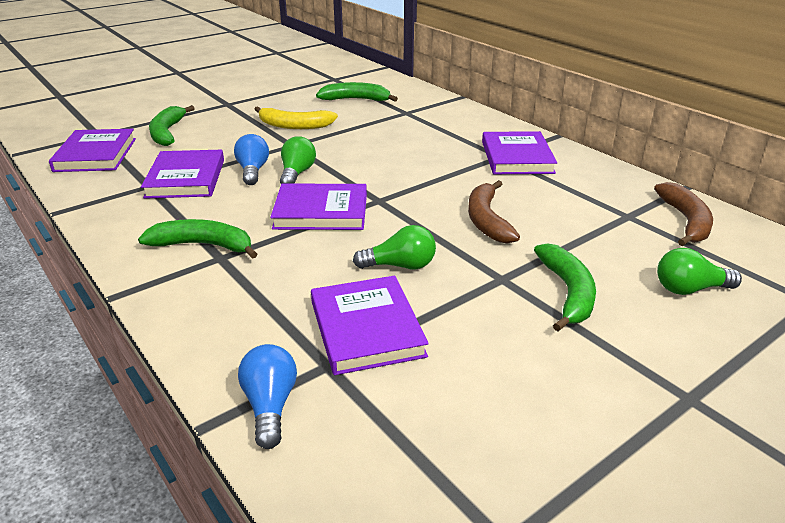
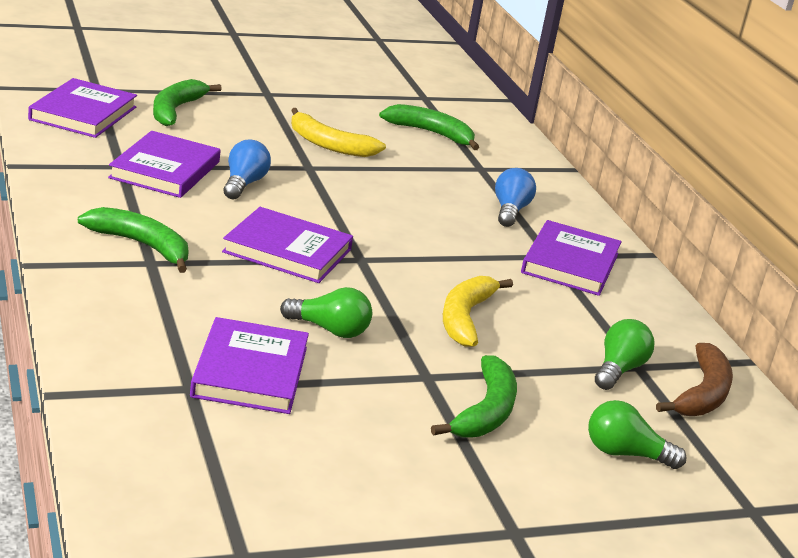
camera: 15 degrees right, 5 degrees down
blue light bulb [238,344,297,449] -> blue light bulb moved to [495,168,536,227]
green light bulb [280,136,316,184] -> green light bulb moved to [595,319,655,390]
brown banana [468,180,520,243] -> yellow banana [443,276,513,347]

